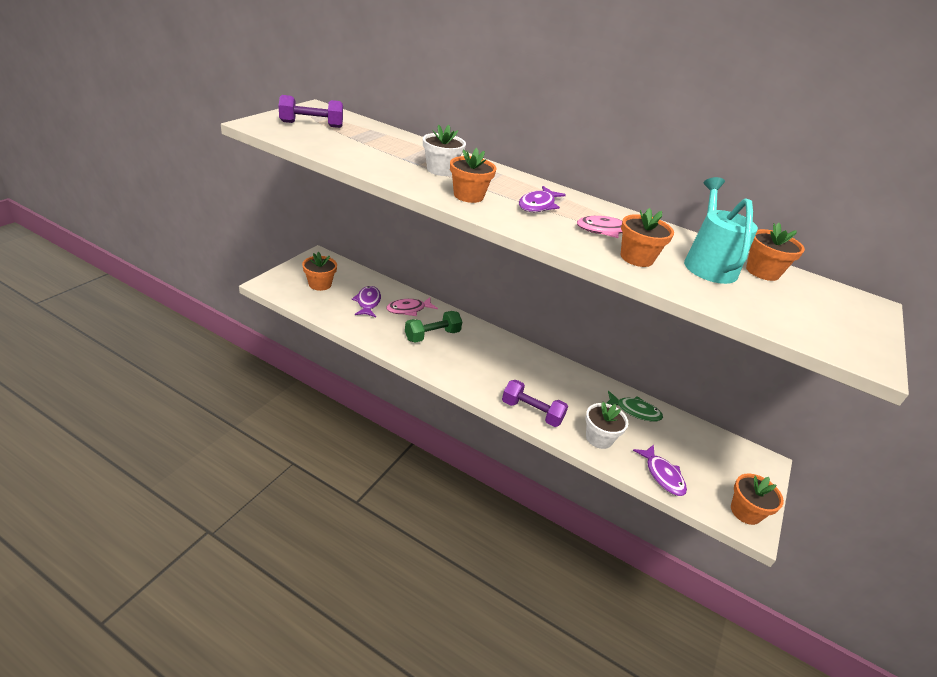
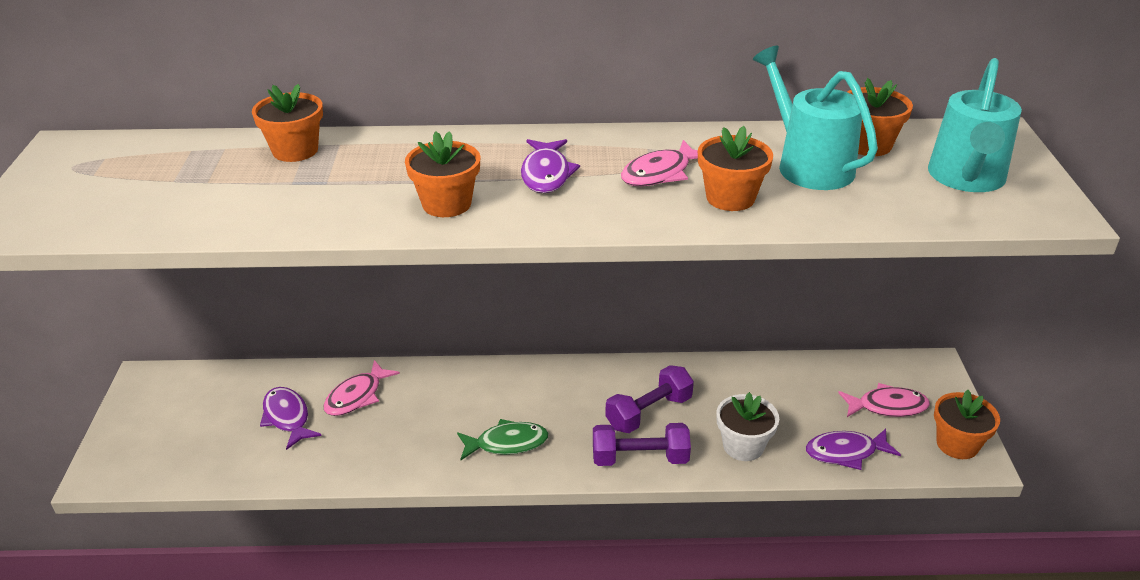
camera: 25 degrees left, 0 degrees up
purple dumbbell [279,95,343,128] -> purple dumbbell moved to [605,365,694,433]
orange flower pot [302,252,337,291] -> orange flower pot moved to [252,84,323,162]
green dumbbell [405,311,462,343] -> none
white flower pot [423,125,466,176] -> none
green fish [606,391,663,422] -> green fish moved to [457,419,549,460]
purple fish [633,445,687,496] -> purple fish turned 135 degrees clockwise [806,429,901,470]
none -> pink fish [838,383,930,417]
none -> turquoise watering can [928,58,1022,192]

